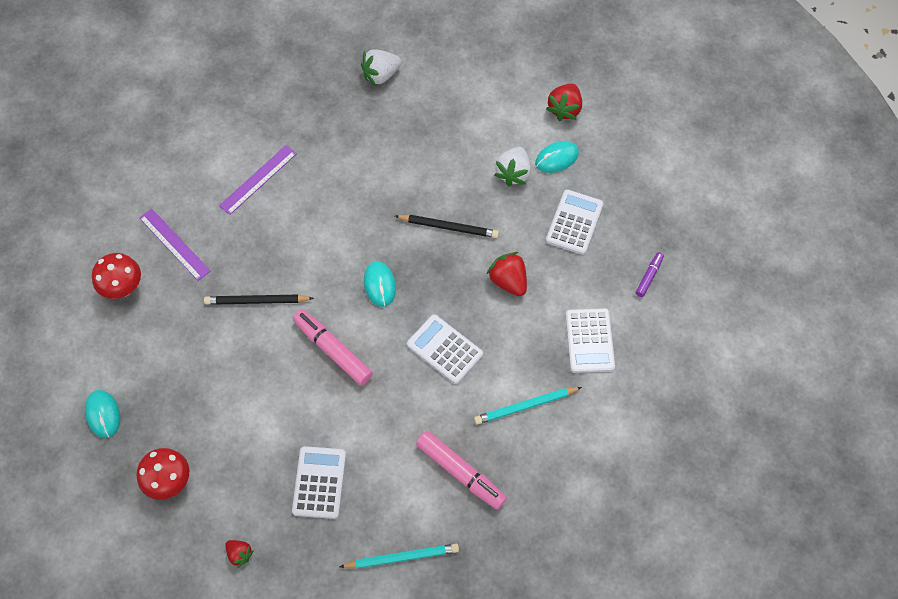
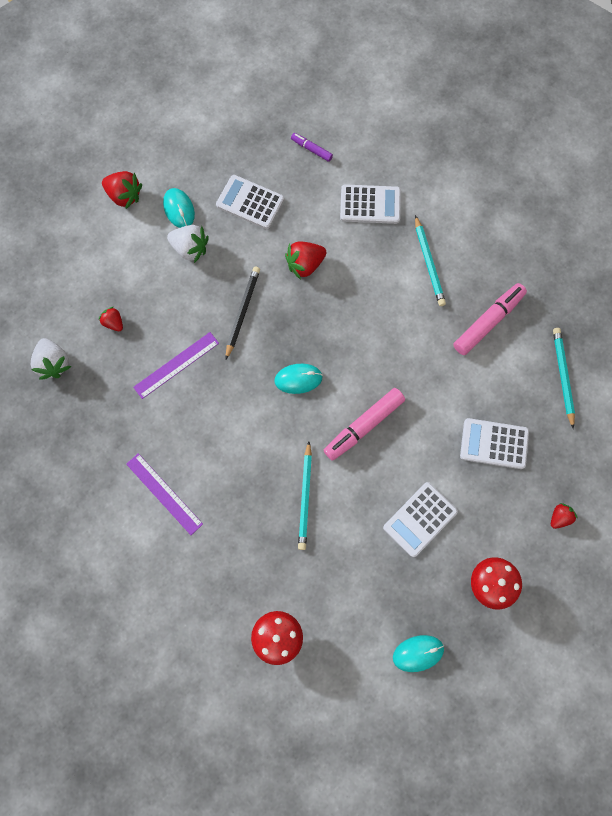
camera: 85 degrees left, 10 degrees up
purple ruler [139,209,210,281] -> purple ruler moved to [133,332,219,399]
black pencil [204,295,314,305] -> turquoise pencil [298,442,312,550]
white calculator [407,314,483,384] -> white calculator moved to [383,482,458,557]
none -> red strawberry [99,307,123,331]

